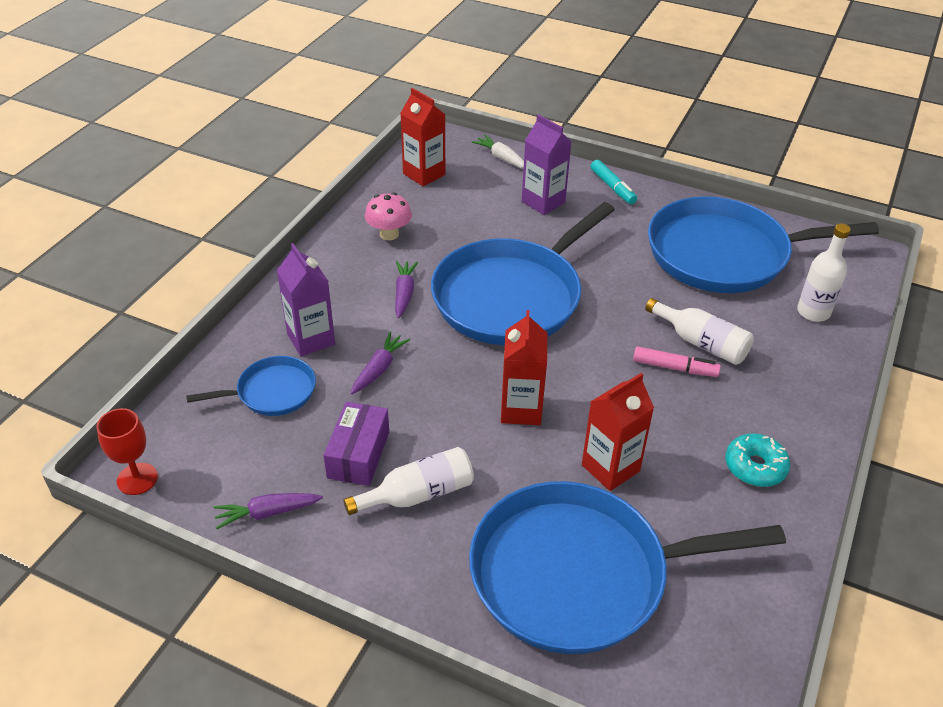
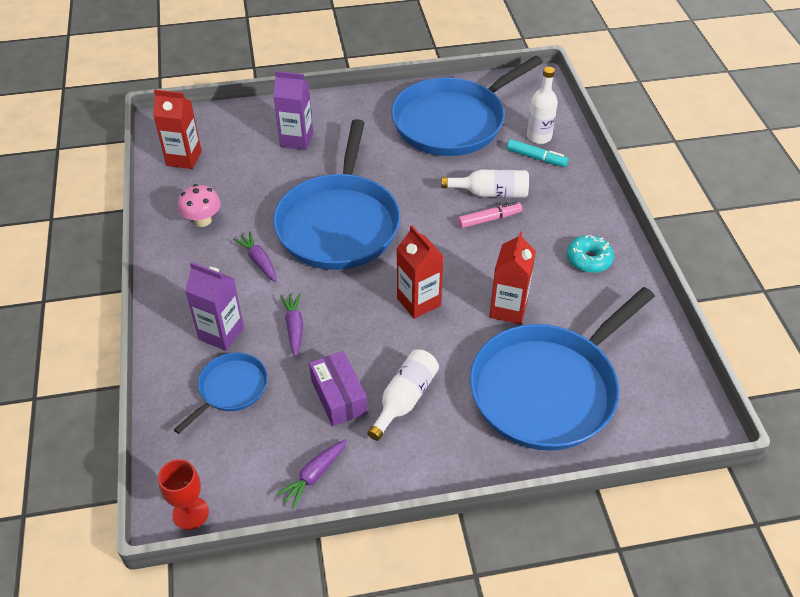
camera: 35 degrees left, 5 degrees up
white carrot [472,135,524,169] -> none
turquoise marker [591,160,637,204] -> turquoise marker moved to [507,139,568,167]

